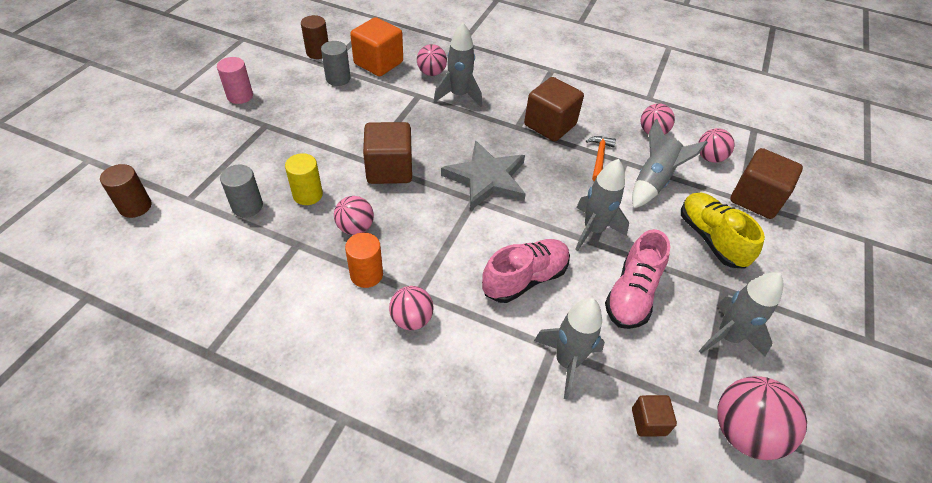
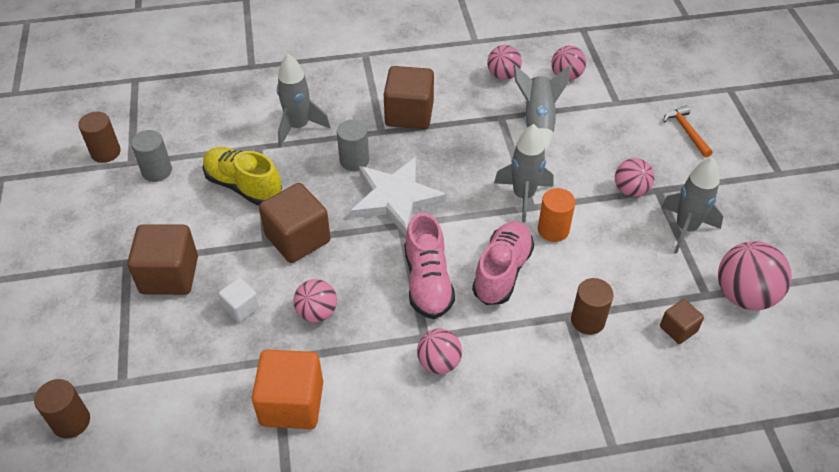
camera: 30 degrees left, 0 degrees up
pink cylinder [217,57,253,104] -> none
grey cylinder [220,165,263,217] -> grey cylinder moved to [337,120,369,171]
yellow cylinder [285,153,323,205] -> white cube [219,278,259,322]
orange cylinder [345,233,383,288] -> orange cylinder moved to [538,188,576,242]
orange cube [350,17,403,76] -> orange cube moved to [252,349,323,429]
pink ball [417,44,447,76] -> pink ball moved to [615,158,655,197]
grey star [441,141,526,210] -> white star [351,157,446,236]
grey rocket [534,298,605,399] -> brown cylinder [571,278,614,335]
orange hammer [586,136,616,182] -> orange hammer moved to [663,106,713,158]
pink shoe [605,229,670,329] -> pink shoe moved to [405,213,455,319]
yellow shoe [681,193,765,269] -> yellow shoe moved to [203,147,282,206]
brown cube [730,148,803,219] -> brown cube moved to [127,224,198,295]

